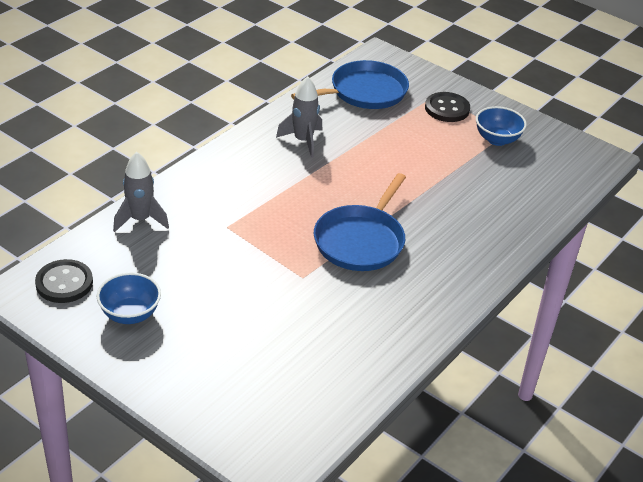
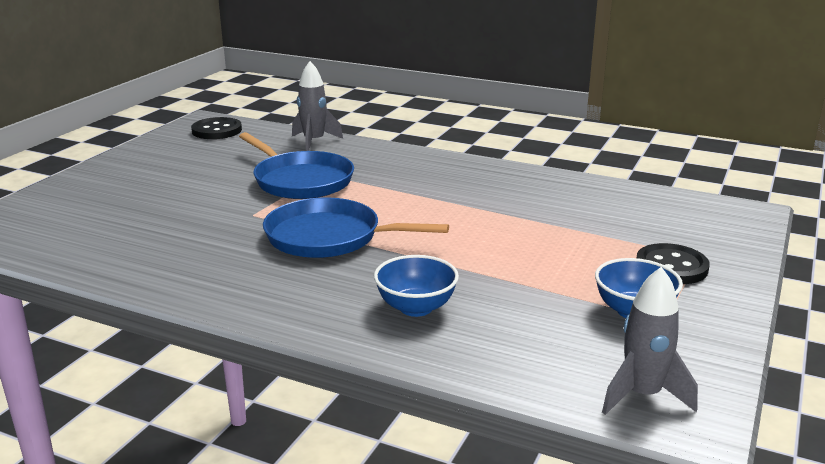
camera: 80 degrees right, 15 degrees down
blue bowl [97,273,161,324] -> blue bowl moved to [374,255,459,317]
grey rocket [276,76,322,158] -> grey rocket moved to [602,267,698,415]
blue pan [291,60,409,109] -> blue pan moved to [239,132,354,199]

